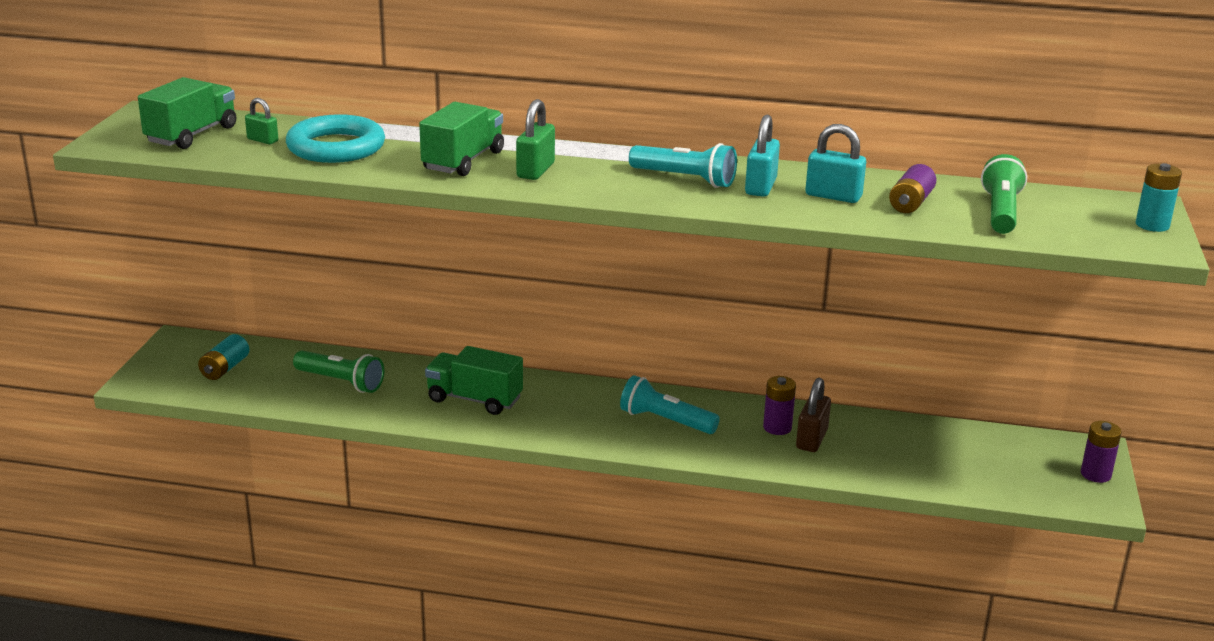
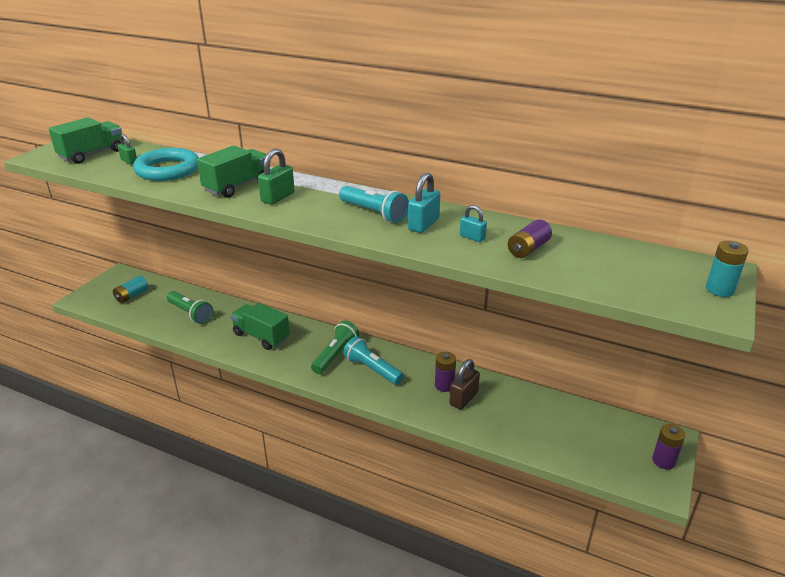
camera: 15 degrees right, 5 degrees up
turquoise padlock [805,124,866,203] -> turquoise padlock [460,205,487,242], size x0.62
green flashlight [981,154,1027,234] -> green flashlight moved to [311,320,360,374]

